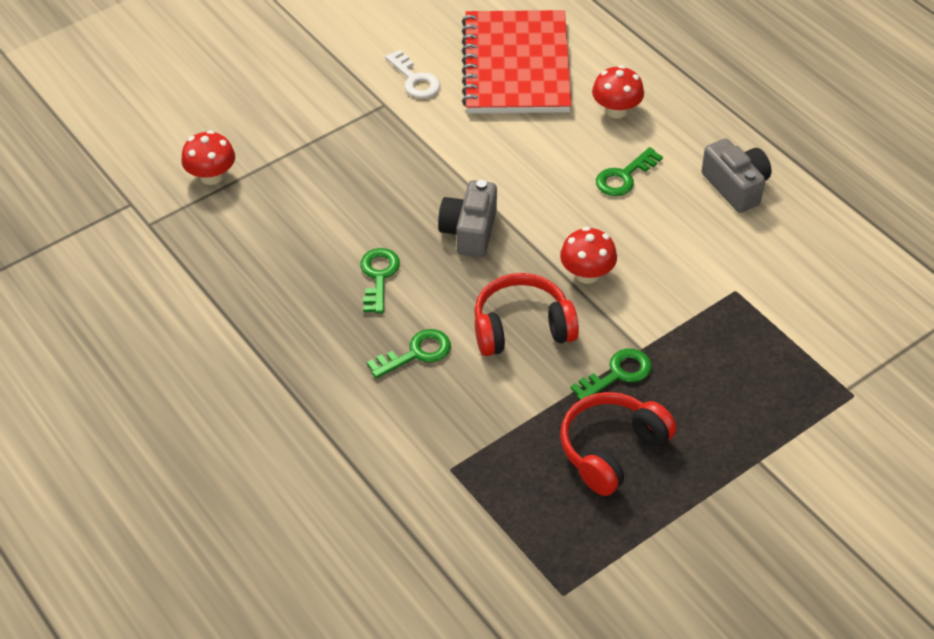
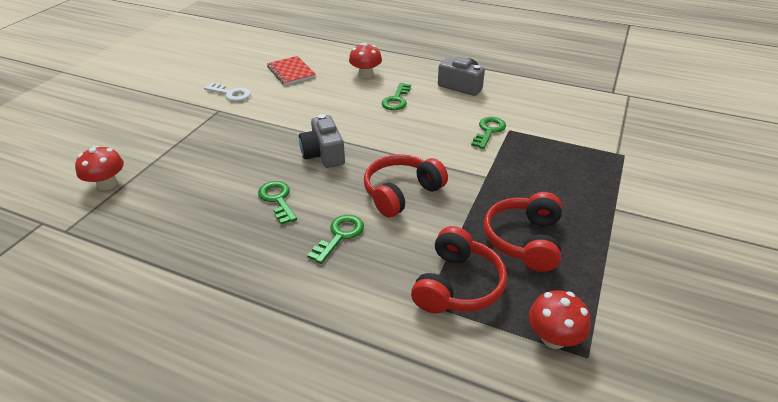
camera: 30 degrees left, 10 degrees down
red notebook [462,10,571,113] -> red notebook [267,56,316,85], size x0.51
red mushroom [560,227,617,284] -> red mushroom moved to [529,290,591,349]
green key [570,348,652,400] -> green key moved to [471,117,506,149]
none -> red headphones [411,226,507,313]

